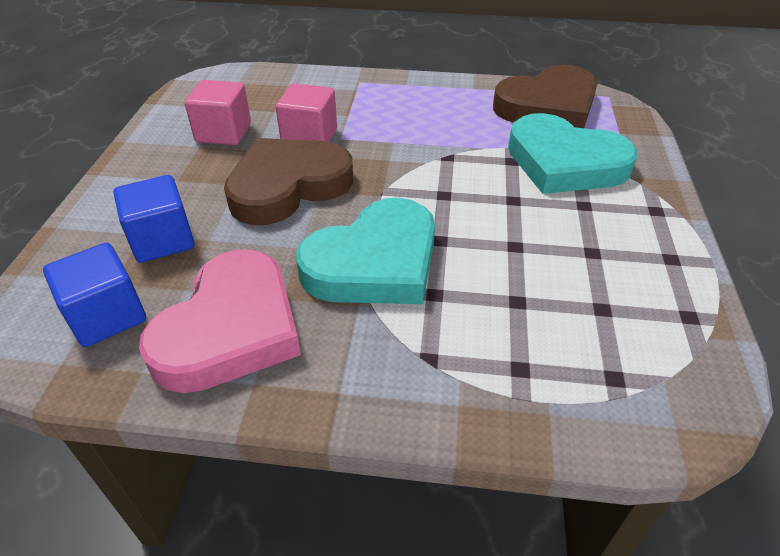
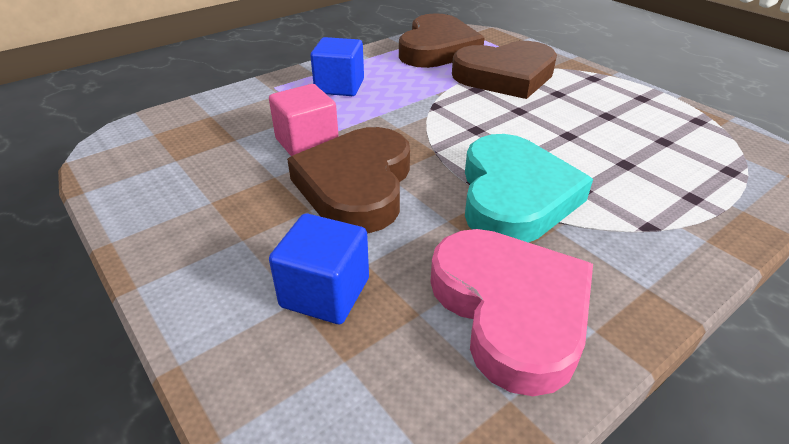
camera: 45 degrees left, 5 degrees down
blue cube [43,243,146,347] -> blue cube moved to [310,37,364,96]
pink cube [185,80,251,145] -> none
turquoise heart [508,113,638,194] -> brown heart [452,41,557,99]

